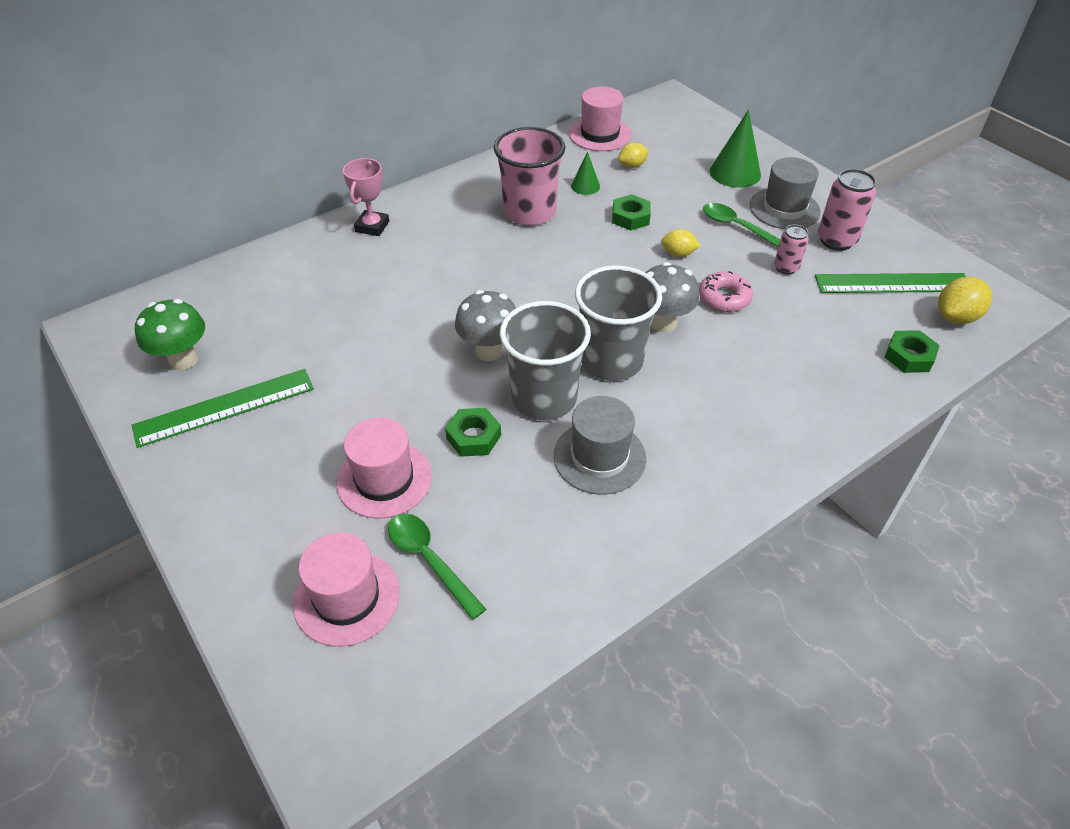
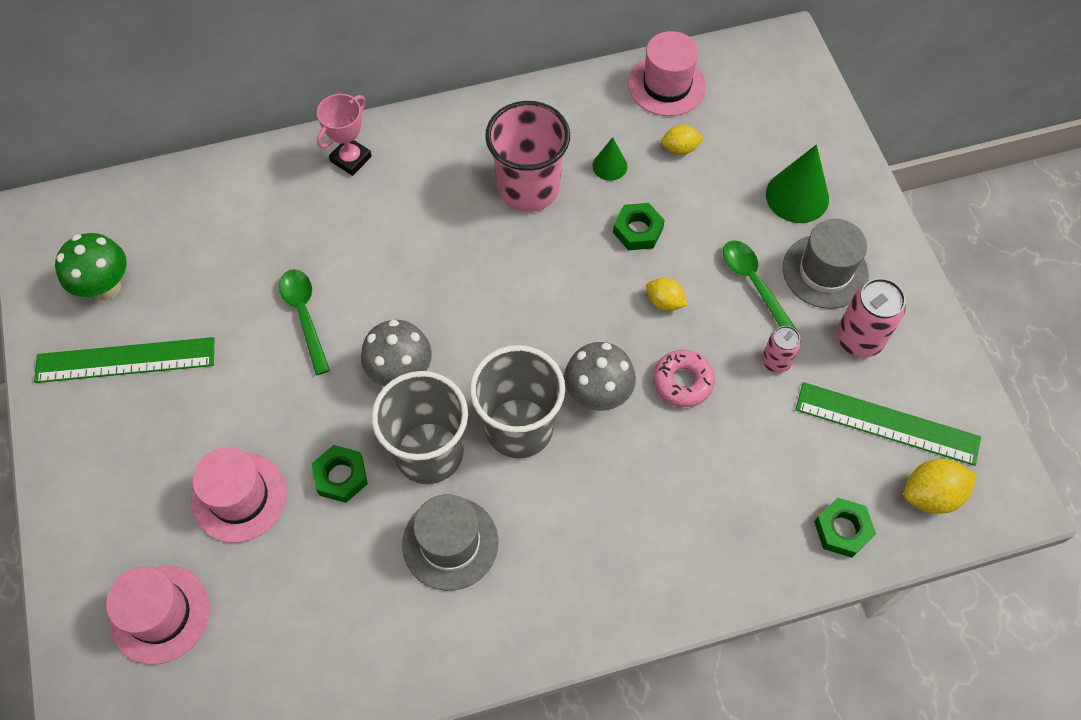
camera: 20 degrees right, 15 degrees up
green spoon [388,513,486,620] -> green spoon moved to [279,269,330,375]

